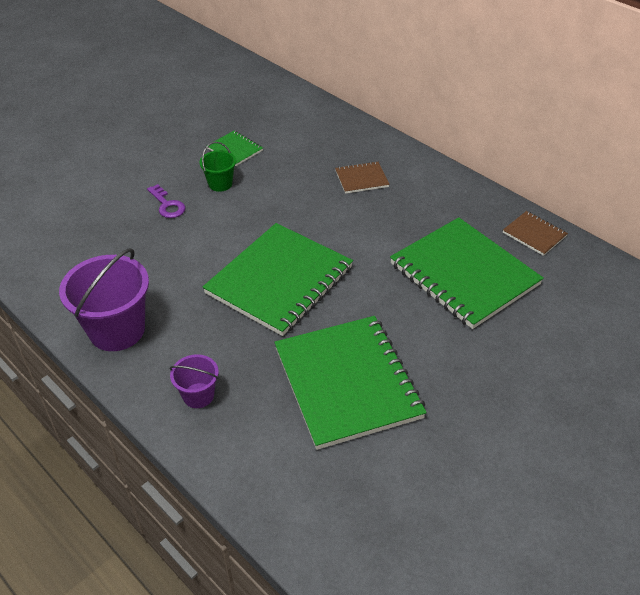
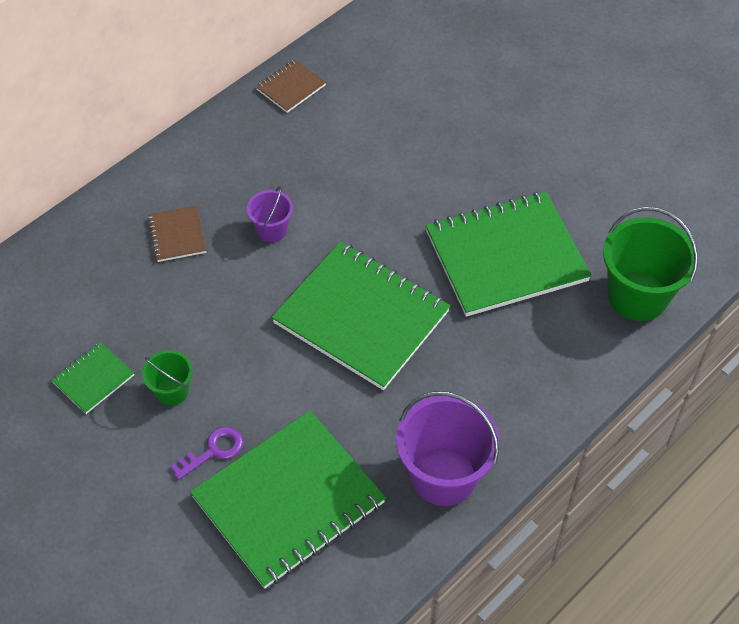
camera: 90 degrees left, 10 degrees up
purple bucket [170,354,219,408] -> purple bucket moved to [247,186,293,242]
green notebook [390,217,544,329] -> green notebook moved to [190,411,386,589]
none -> green bucket [603,207,698,321]

